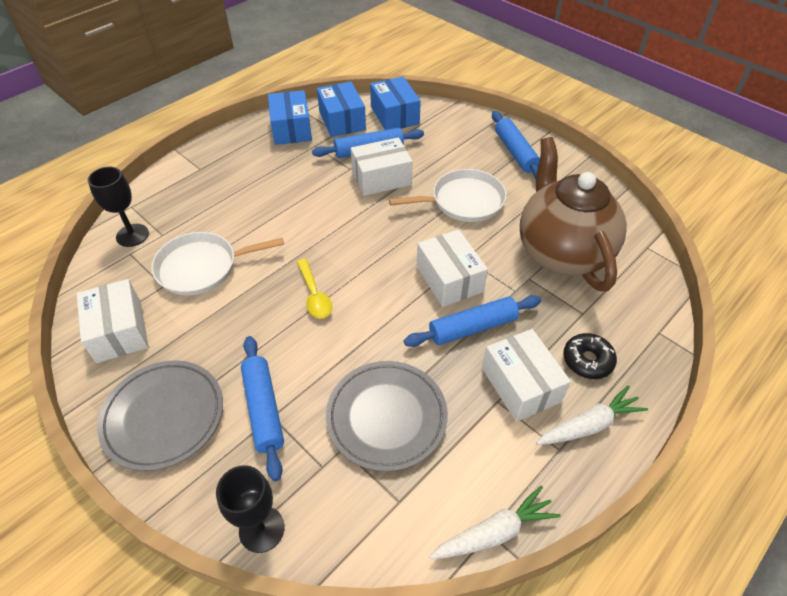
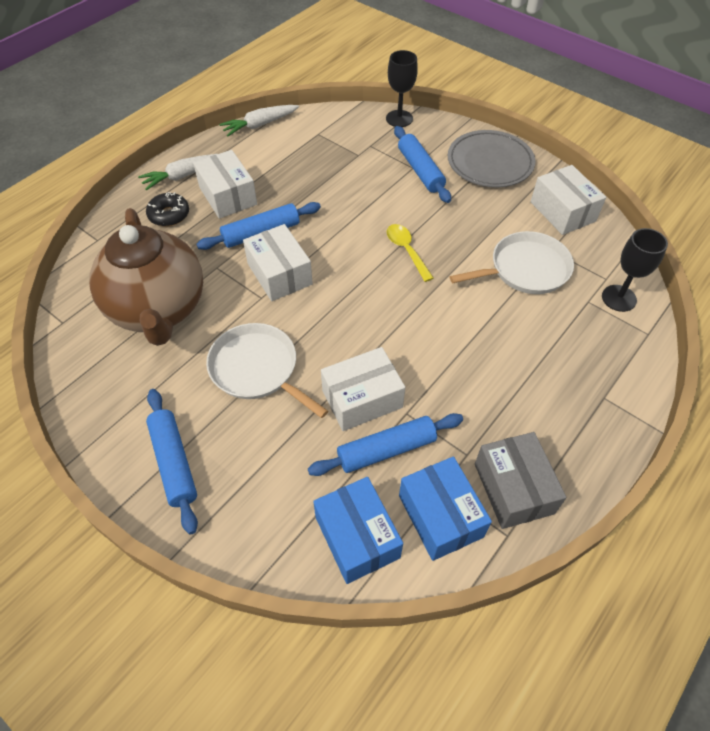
camera: 175 degrees right, 5 degrees up
blue box [268,90,312,145] -> grey box [475,432,567,529]
grey plate [326,361,448,472] -> none
white pan [389,169,507,222] -> white pan turned 60 degrees clockwise [206,323,328,418]

